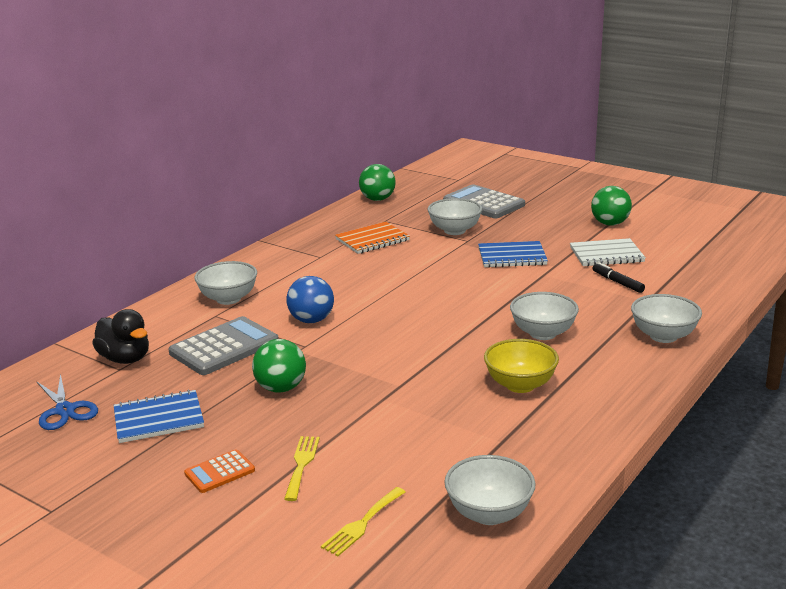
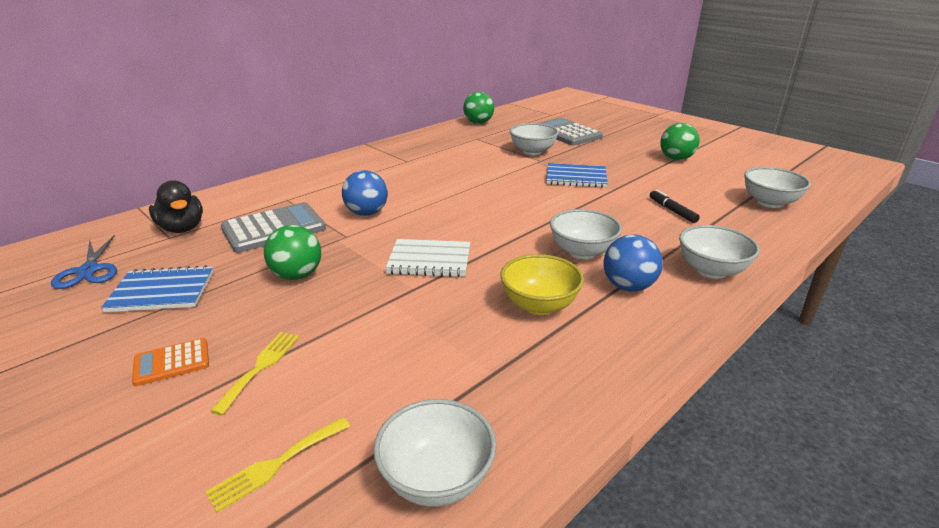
camera: 10 degrees right, 5 degrees up
white bowl [194,261,257,305] -> white bowl moved to [744,167,811,208]
orange notebook [335,222,410,254] -> none
white notebook [570,238,646,267] -> white notebook moved to [385,239,471,277]
none -> blue ball [603,235,663,292]

